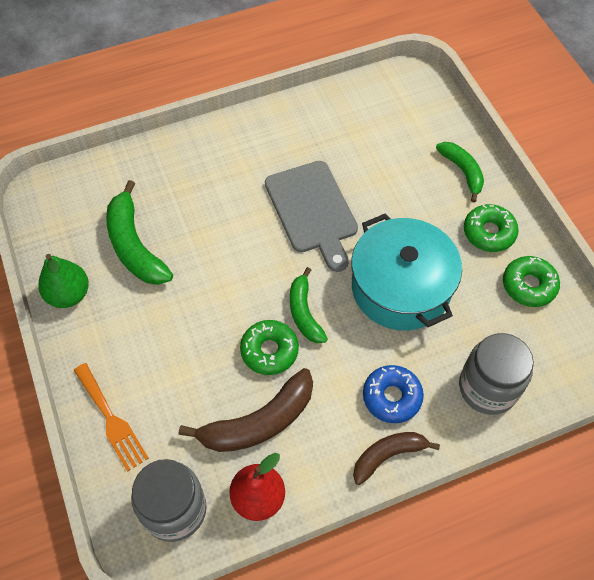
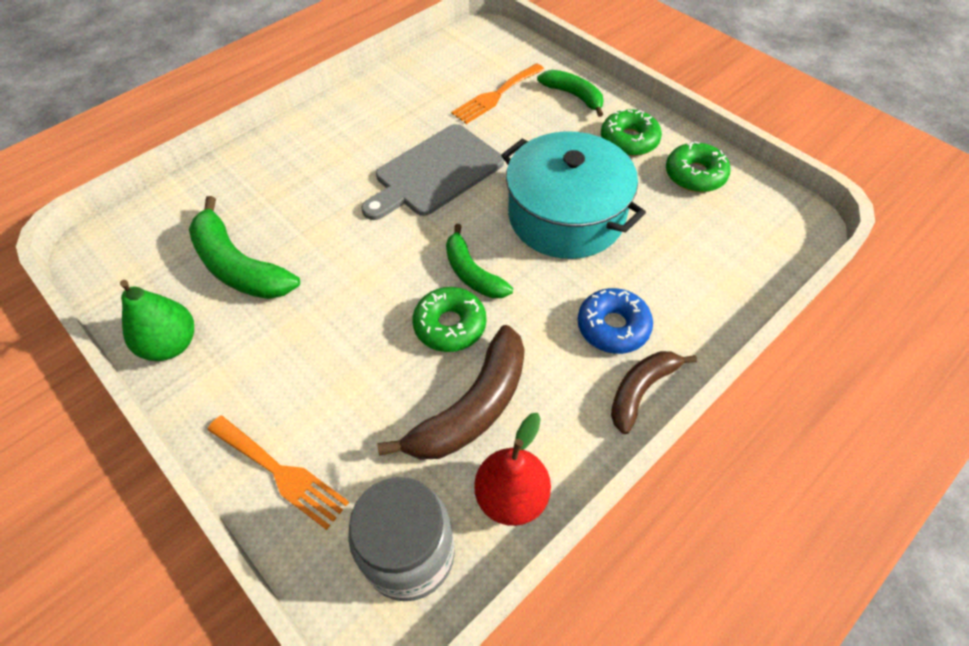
camera: 20 degrees left, 5 degrees down
grey cutting board [265,161,358,272] -> grey cutting board turned 90 degrees clockwise [361,124,504,220]
grey jar [459,333,534,415] -> none
none -> orange fork [451,63,545,124]

